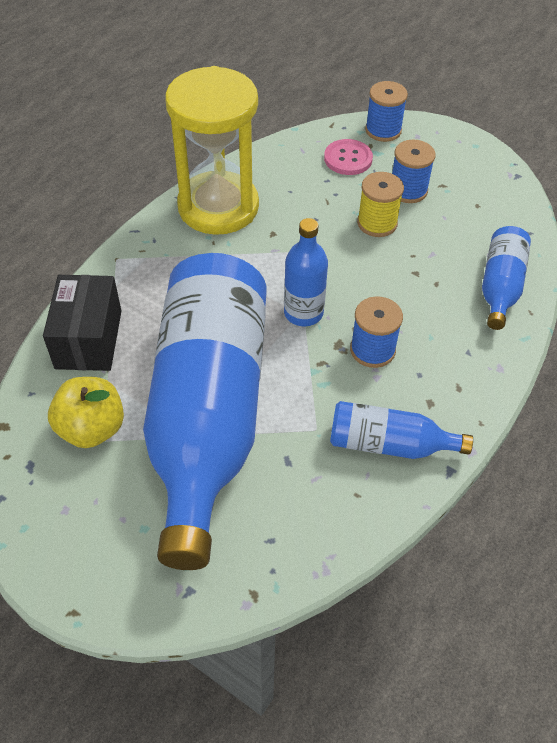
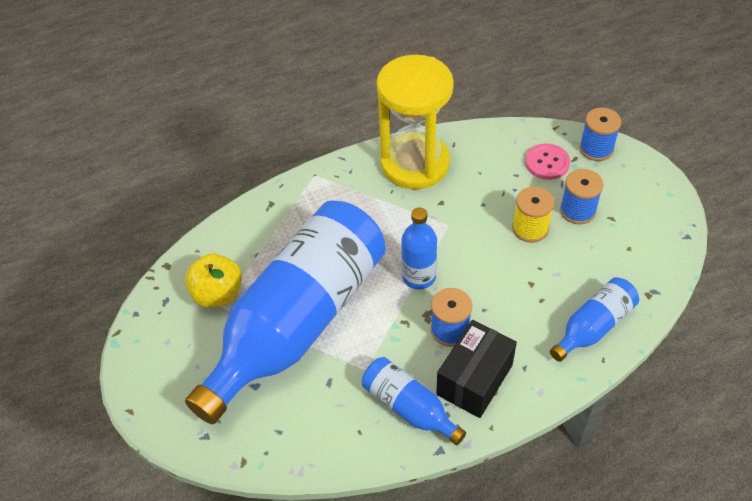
camera: 35 degrees right, 0 degrees up
black box [43,275,121,371] -> black box moved to [436,320,517,418]

